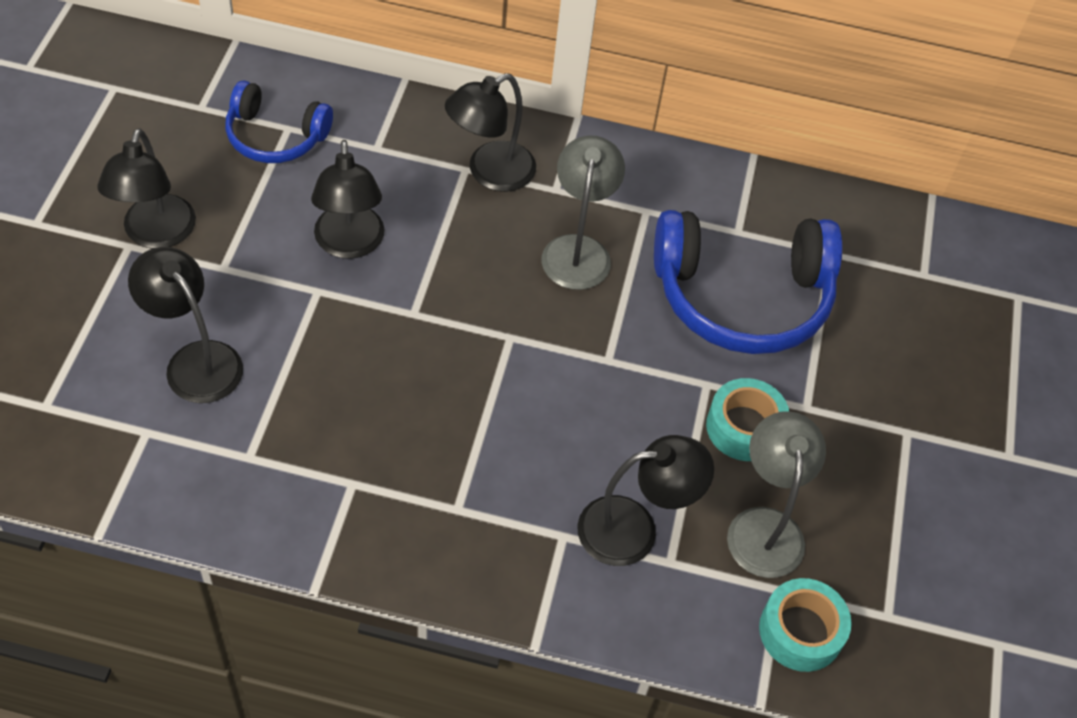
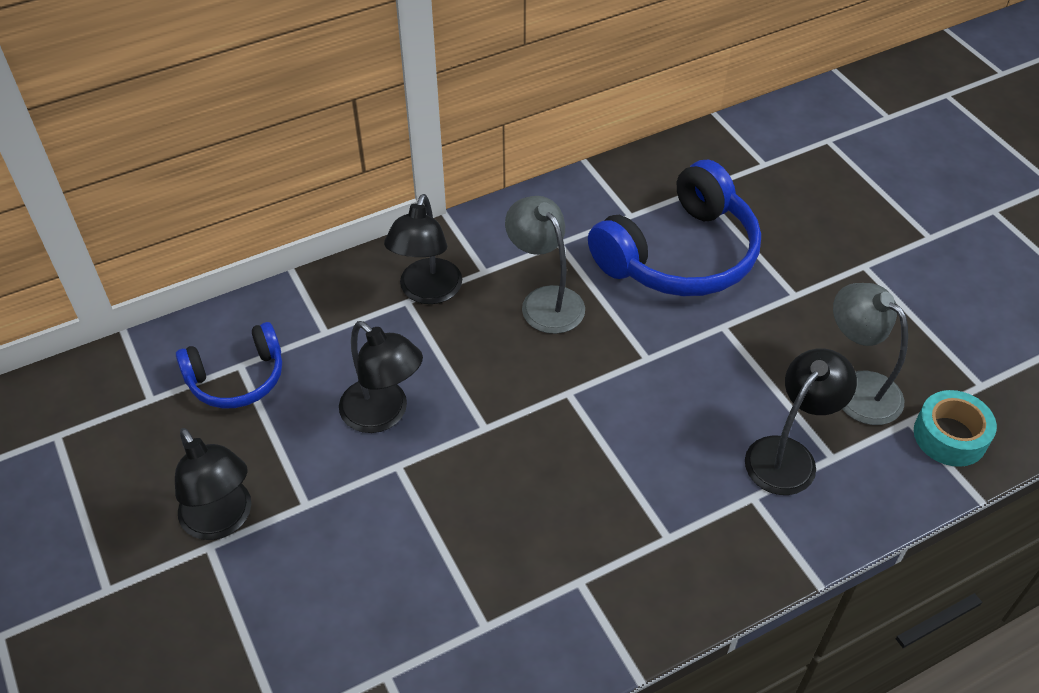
camera: 35 degrees left, 5 degrees down
black lamp [128,247,243,403] -> none
turquoise tape [706,378,789,461] -> none

